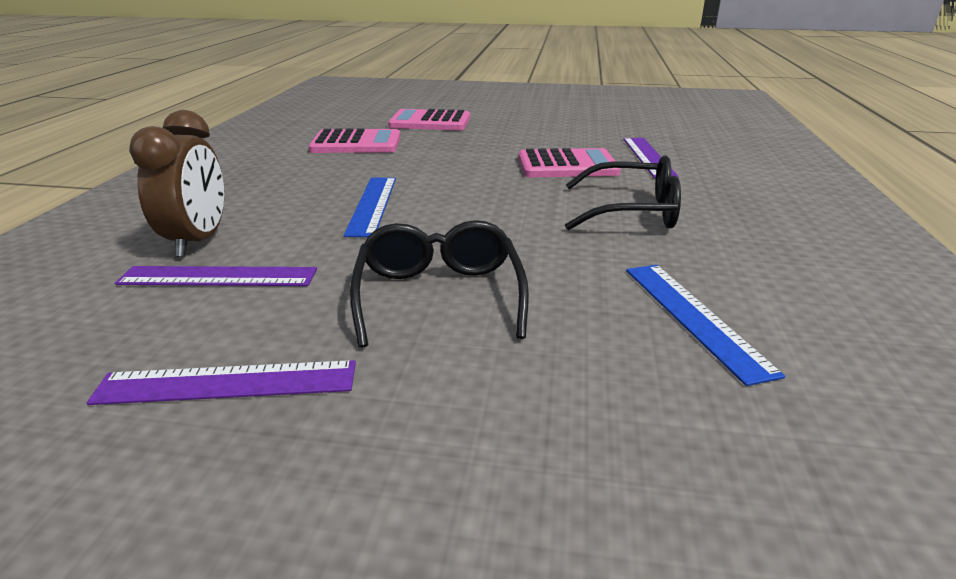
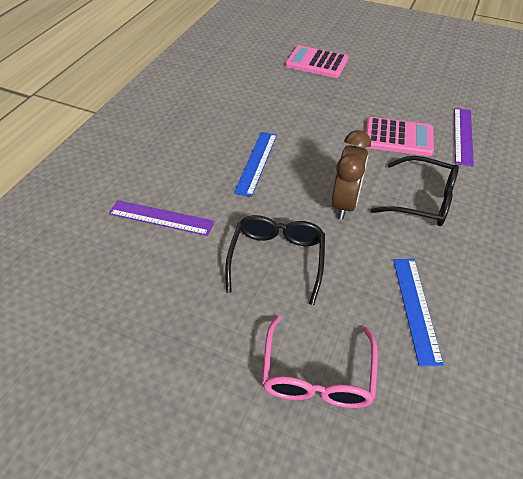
camera: 15 degrees right, 20 degrees up
purple ruler [87,360,356,405] -> none
brown clock [129,110,224,257] -> brown clock moved to [332,130,371,219]
pink calculator [309,128,400,153] -> none
none -> pink glasses [262,316,378,408]

